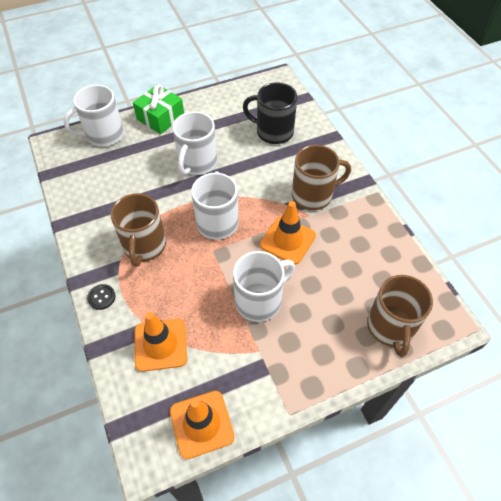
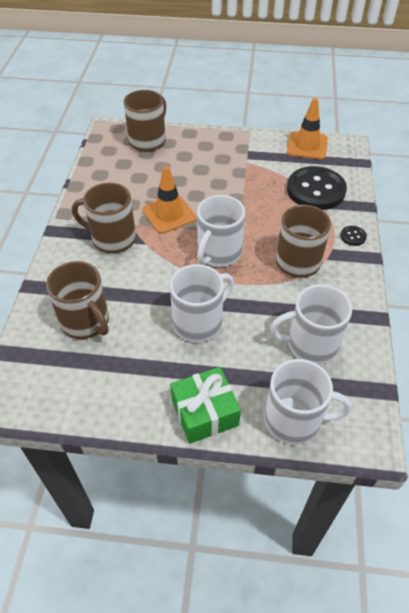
camera: 150 degrees left, 5 degrees down
orange traffic cone [135,312,187,372] -> black button [287,166,347,210]
white mug [233,251,295,322] -> white mug moved to [270,284,352,364]
black mug [243,82,297,144] -> brown mug [46,261,109,339]

